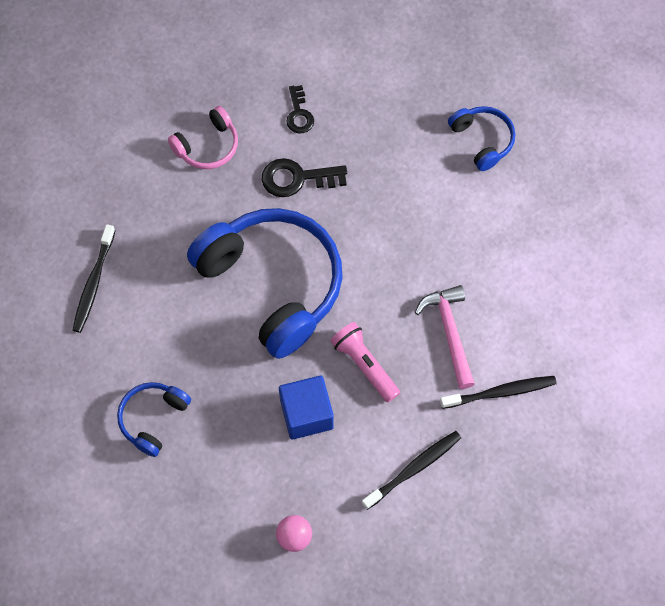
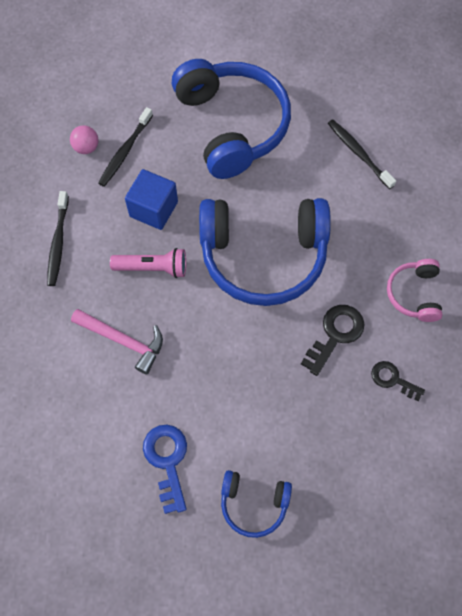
camera: 130 degrees right, 0 degrees up
blue headphones [117,382,191,457] -> blue headphones [172,59,291,179], size x2.13
black toothbrush [440,376,557,409] -> black toothbrush moved to [98,107,153,187]
none -> blue key [143,425,187,514]

